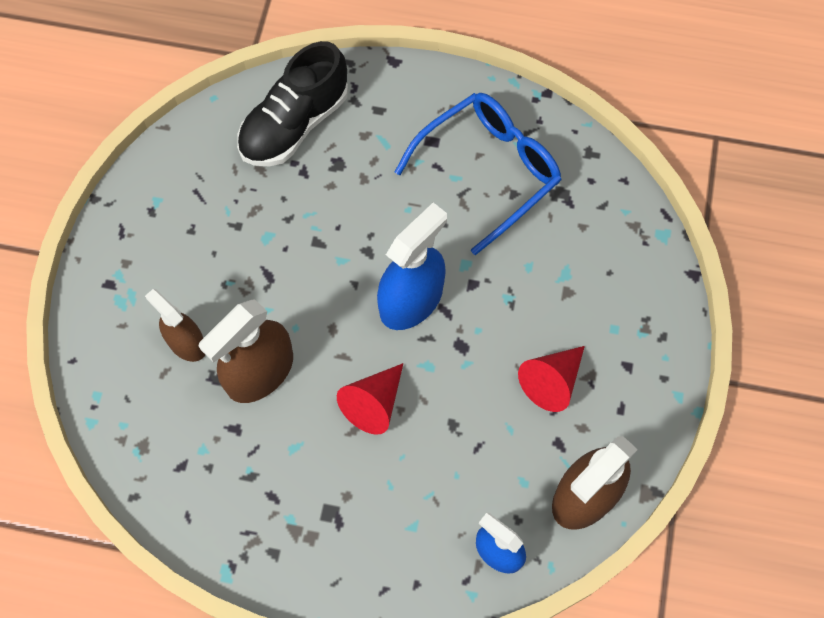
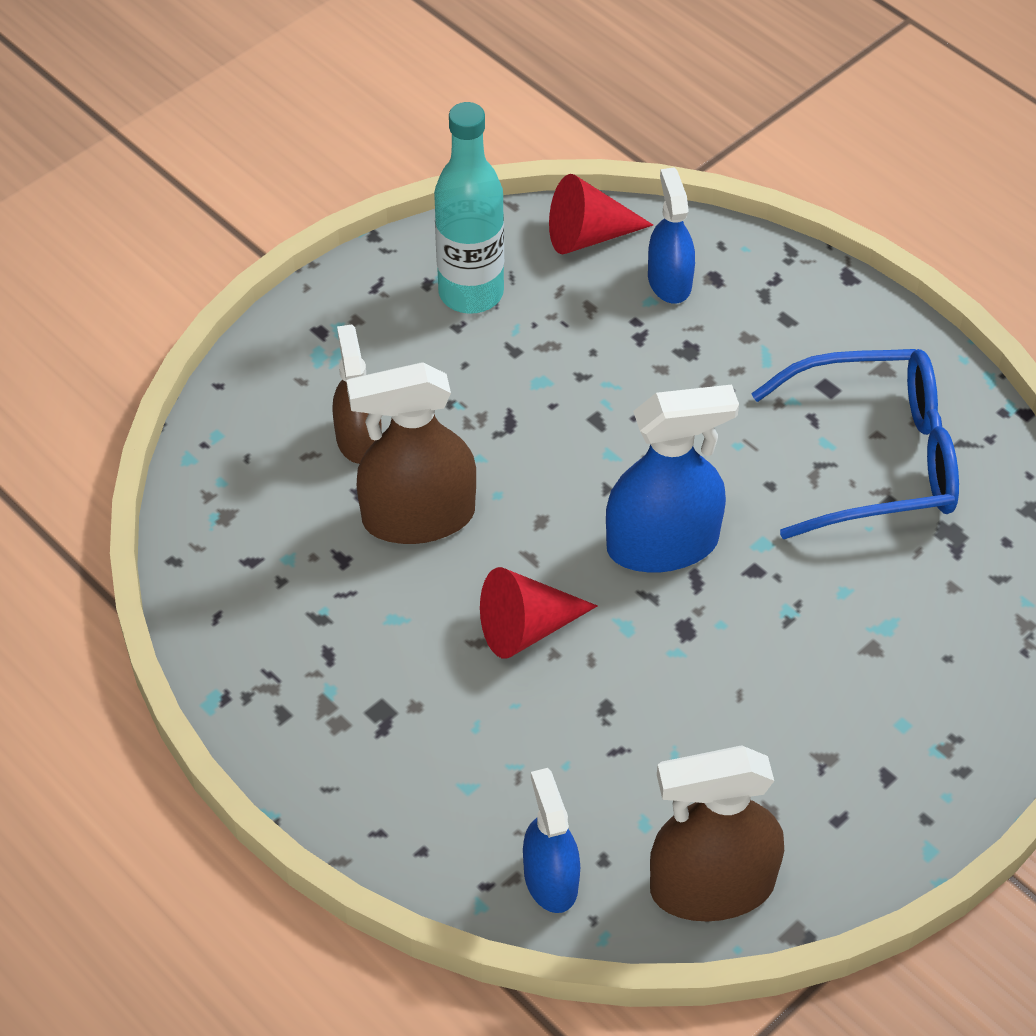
camera: 35 degrees right, 15 degrees down
black shoe [237,41,348,166] -> blue spray bottle [648,167,695,304]
red cone [518,346,585,412] -> red cone moved to [549,174,653,254]
none -> turquoise bottle [434,102,504,314]

